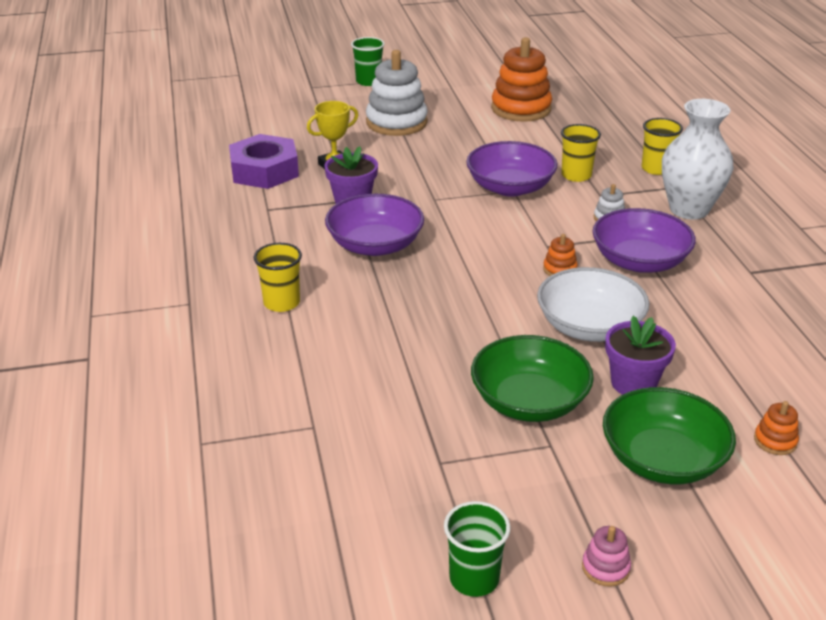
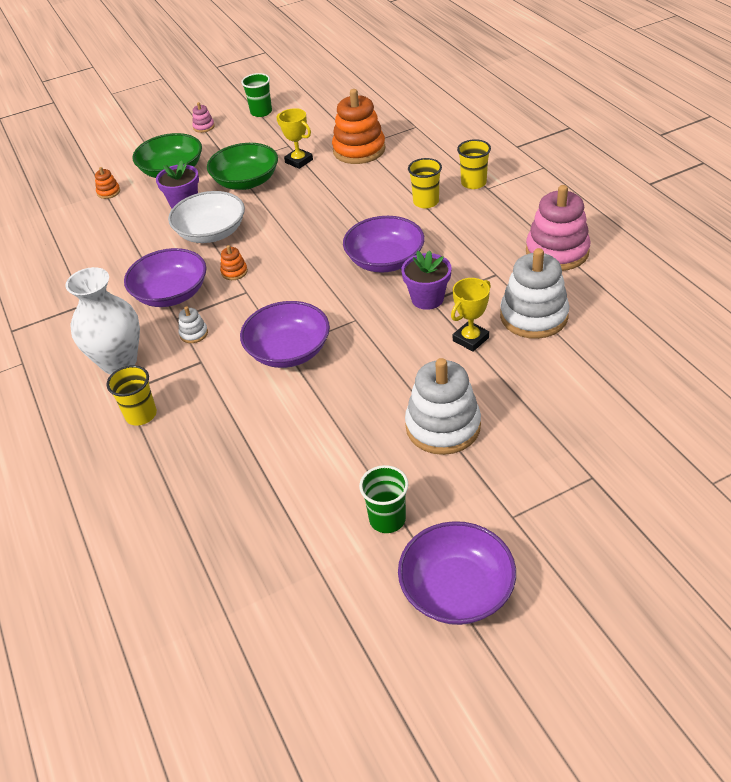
camera: 170 degrees right, 10 degrees up
purple nut [229,134,299,189] -> white stacking toy [500,248,569,339]
green cup [351,37,385,86] -> green cup moved to [359,465,409,533]
orange stacking toy [491,37,552,122] -> orange stacking toy moved to [332,89,385,164]
yellow cup [561,124,601,182] -> yellow cup moved to [457,139,491,189]
none -> yellow trophy [277,108,313,169]
none -> purple bowl [398,521,516,625]
none -> pink stacking toy [526,185,591,271]

